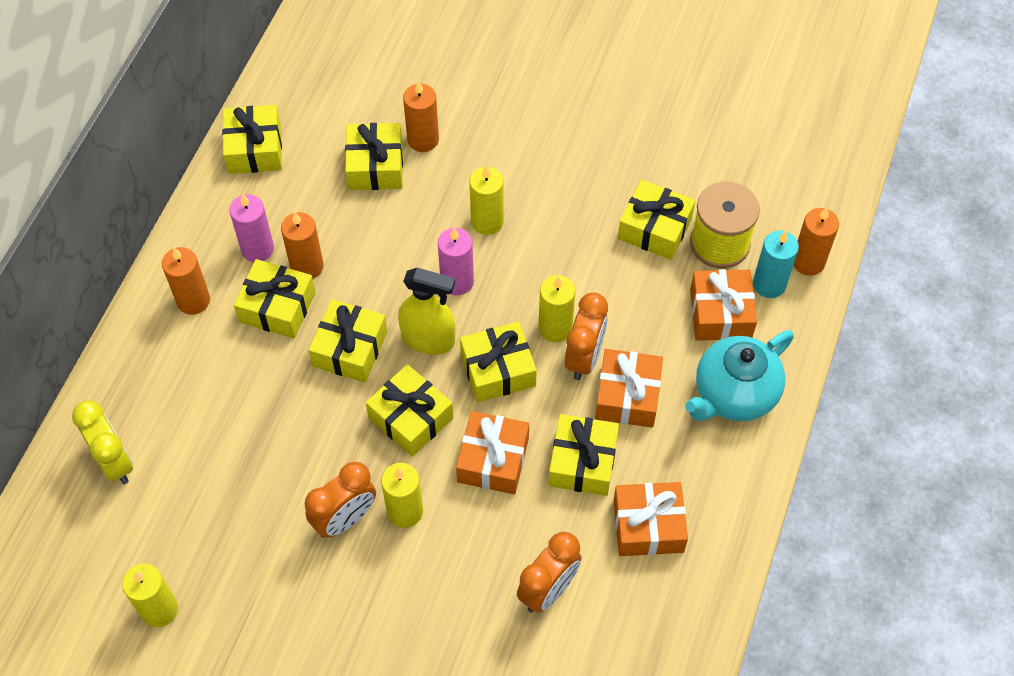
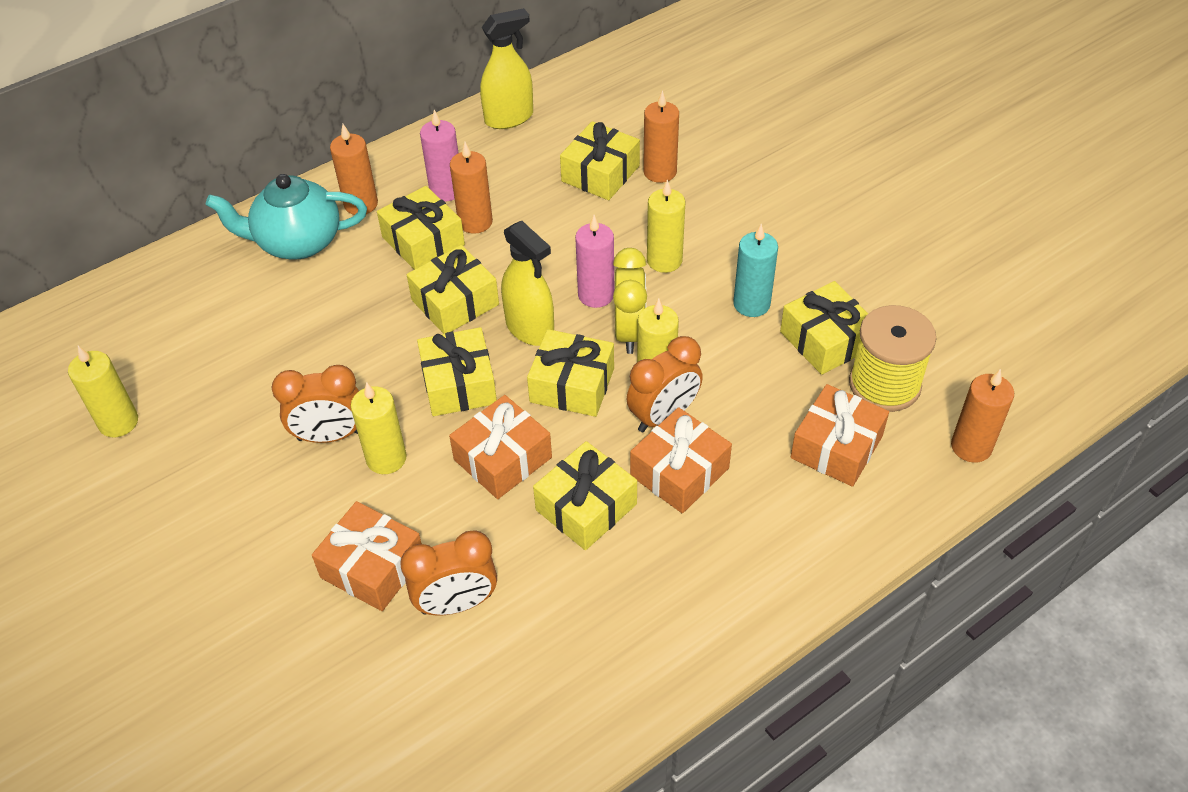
camera: 35 degrees right, 10 degrees down
yellow clock [72,401,133,484] -> yellow clock moved to [613,248,647,354]
yellow gift [222,105,282,174] -> yellow spray bottle [480,8,533,129]
orange gift [613,482,688,556] -> orange gift moved to [312,501,422,611]
turquoise teapot [685,330,794,421] -> turquoise teapot moved to [206,174,367,259]
turquoise candle [753,231,799,298] -> turquoise candle moved to [733,224,778,317]

